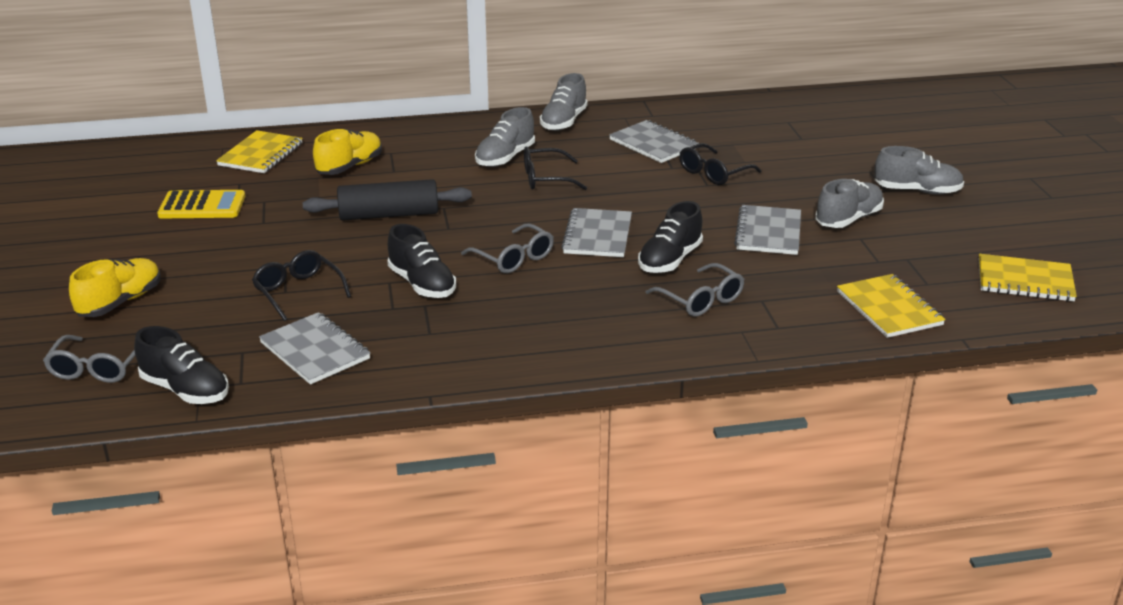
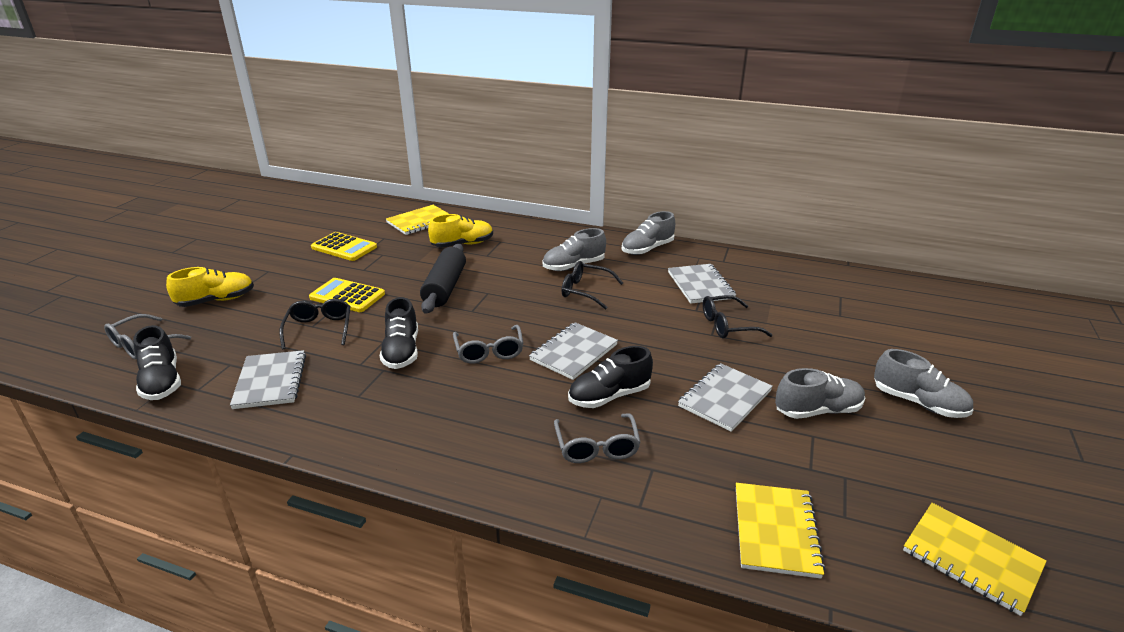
camera: 30 degrees right, 0 degrees up
black rolling pin [303,179,472,221] -> black rolling pin turned 75 degrees clockwise [420,244,466,314]
none -> yellow calculator [309,278,385,312]

